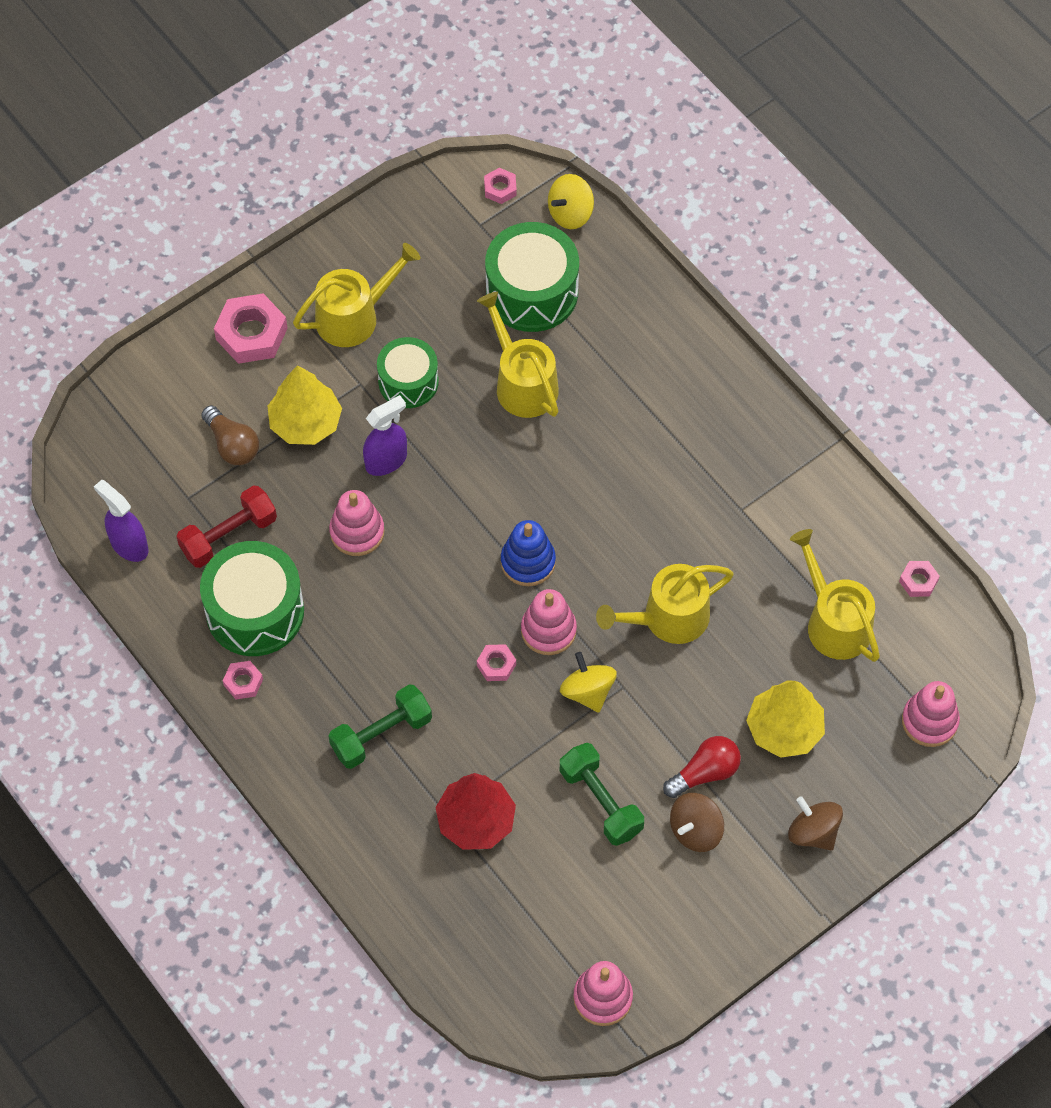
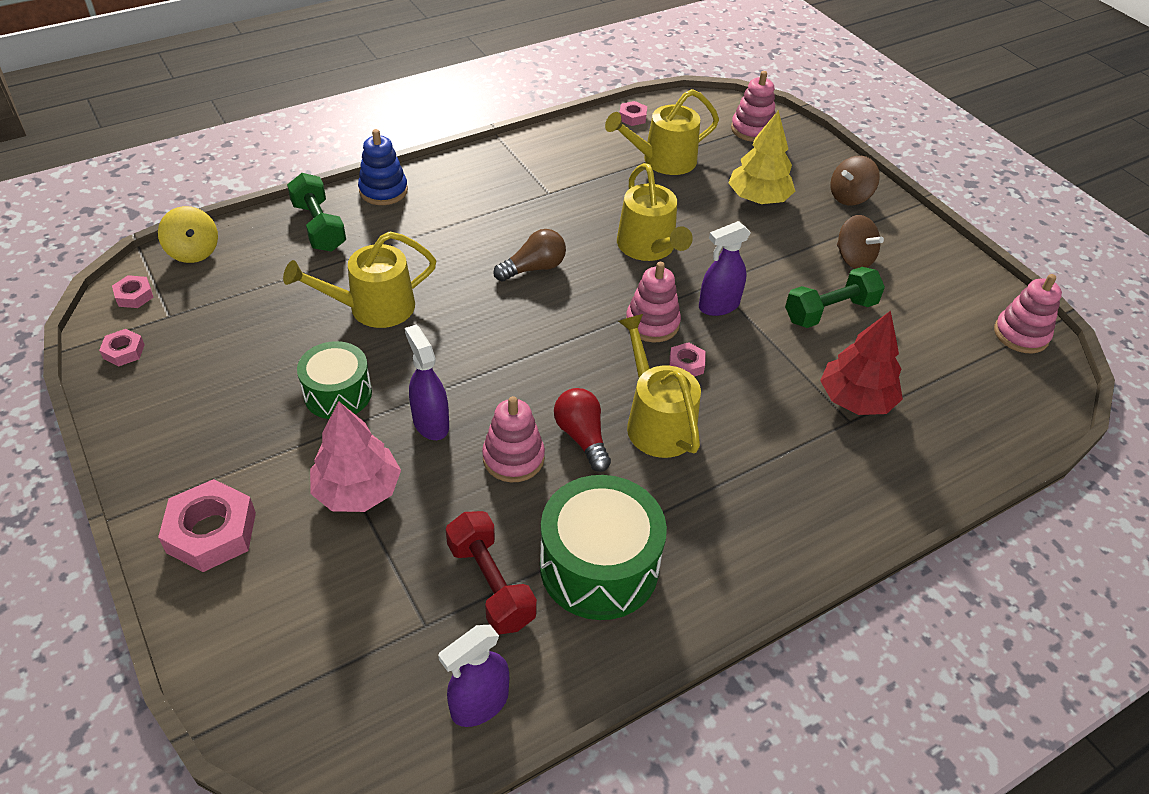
camera: 85 degrees left, 15 degrees down
brown light bulb [201,405,259,465] -> brown light bulb moved to [493,229,566,281]
pink nut [223,661,263,699] -> pink nut moved to [99,329,145,367]
yellow tree [267,365,342,445] -> pink tree [310,401,401,512]
yellow watering can [293,243,421,347] -> yellow watering can moved to [618,314,701,458]
green dumbbell [329,684,432,769] -> green dumbbell moved to [287,173,346,252]
green drum [485,222,579,332] -> none
blue stacking toy [501,520,556,586] -> blue stacking toy moved to [358,129,408,205]
yellow spinning top [560,652,617,712] -> purple spray bottle [699,221,751,316]
red light bulb [663,736,741,798] -> red light bulb moved to [554,388,611,472]

